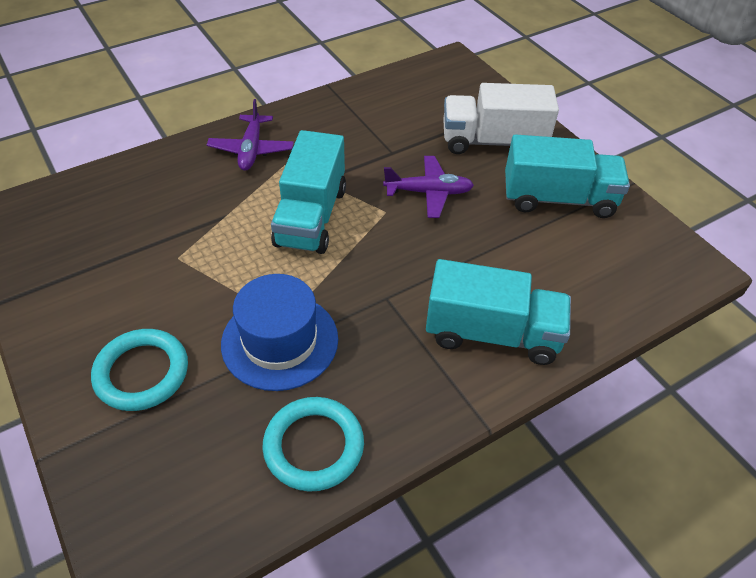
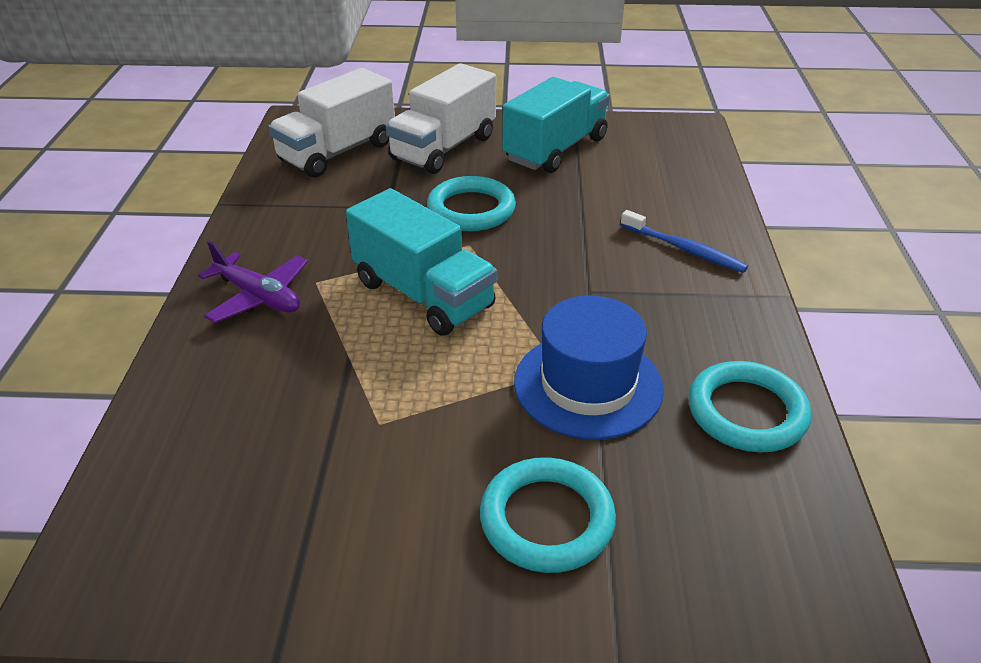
camera: 55 degrees left, 10 degrees down
purple plane [383,156,474,218] -> turquoise ring [427,176,516,231]
turquoise truck [426,259,571,365] -> blue toothbrush [621,210,748,273]
none -> white truck [268,68,395,177]

